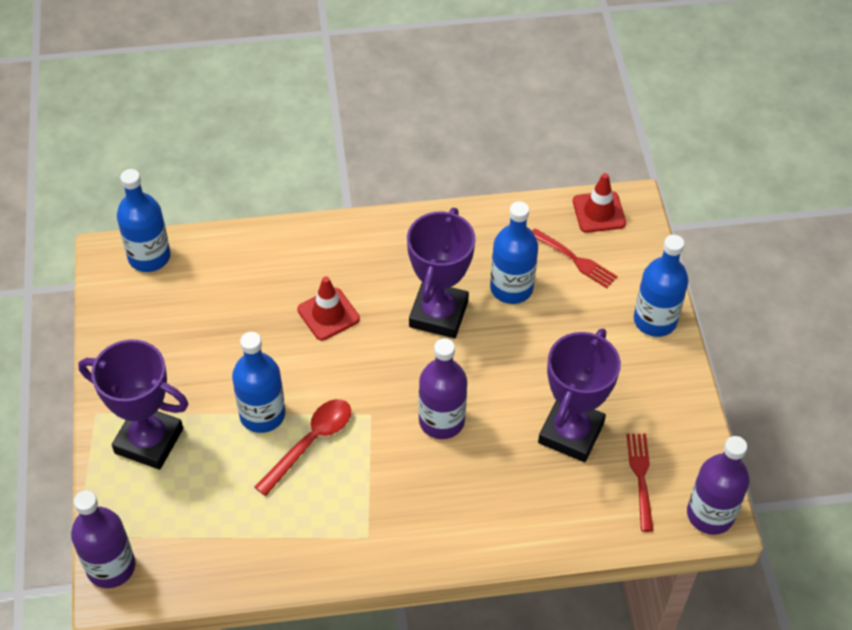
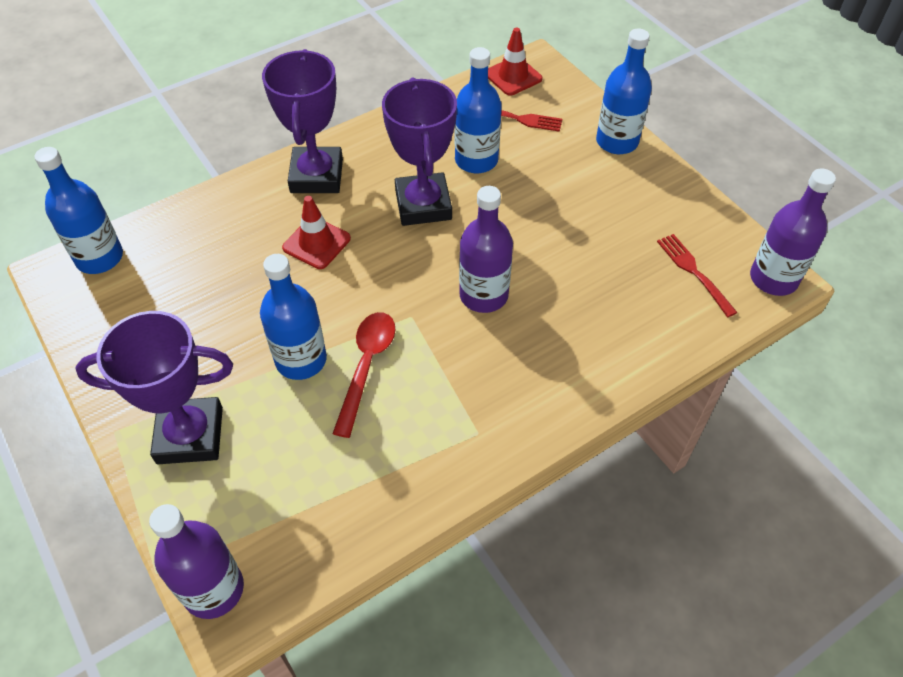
camera: 25 degrees left, 0 degrees up
purple trophy [538,329,621,462] -> purple trophy moved to [262,49,343,193]

